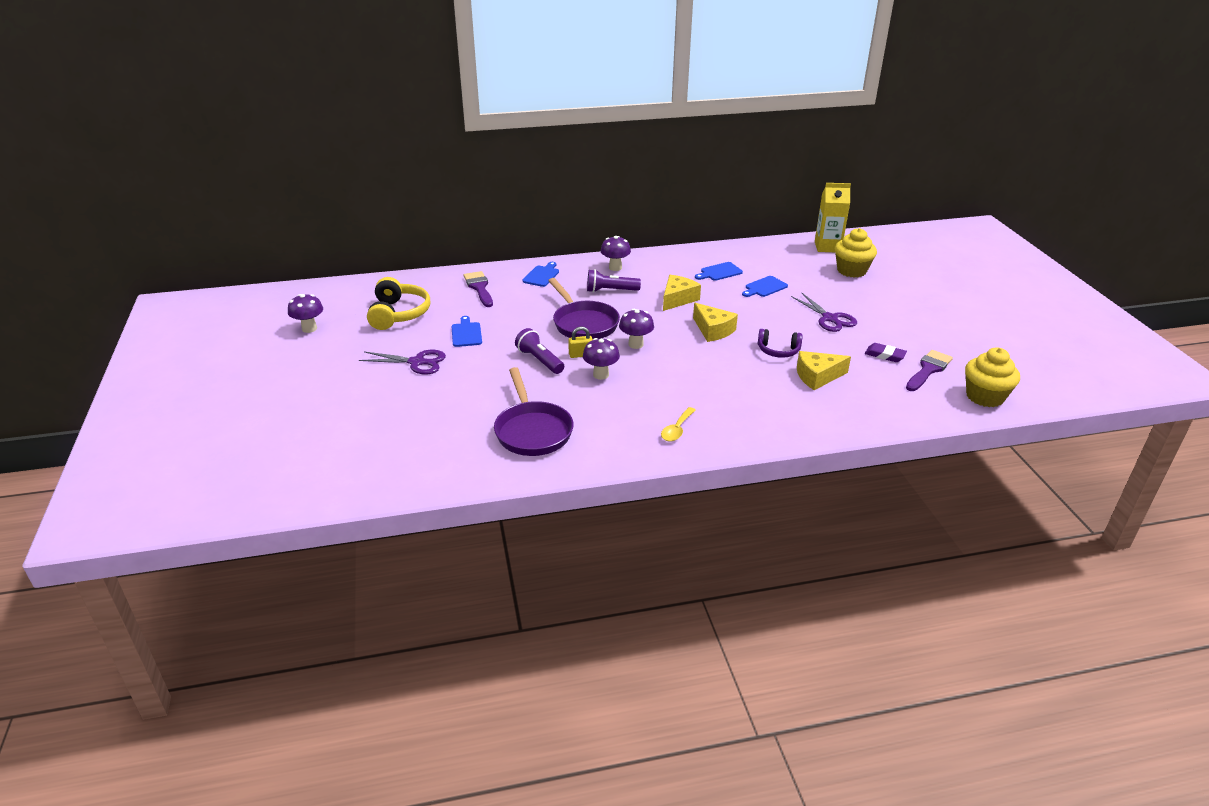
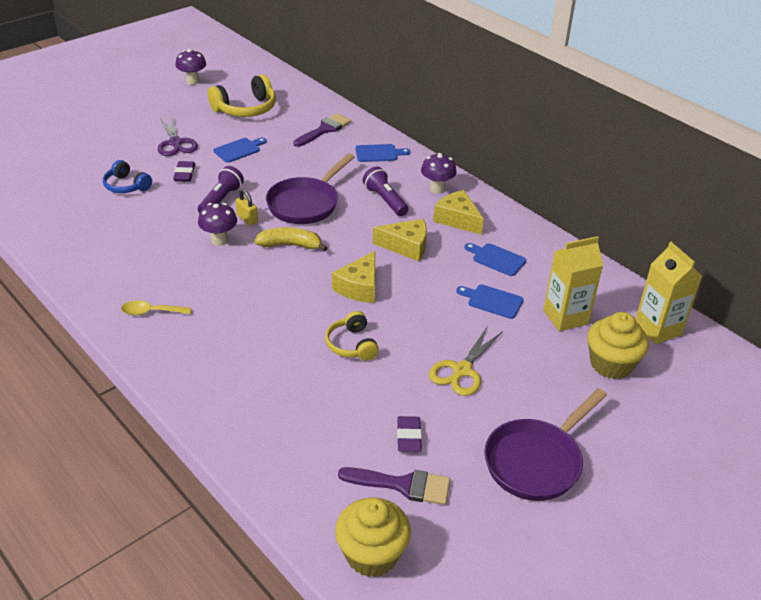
camera: 60 degrees right, 5 degrees up
purple pan [494,367,574,456] -> purple pan moved to [484,388,607,501]
purple mushroom [619,309,654,349] -> yellow banana [255,227,327,252]
purple headphones [758,329,803,358] -> yellow headphones [325,311,379,361]
purple scissors [791,292,857,332] -> yellow scissors [429,326,503,396]
yellow cheese [797,351,851,390] -> yellow cheese moved to [433,190,484,235]
none -> blue headphones [103,160,152,193]
none -> purple eraser [173,161,195,182]
none -> yellow carton [543,236,603,331]

